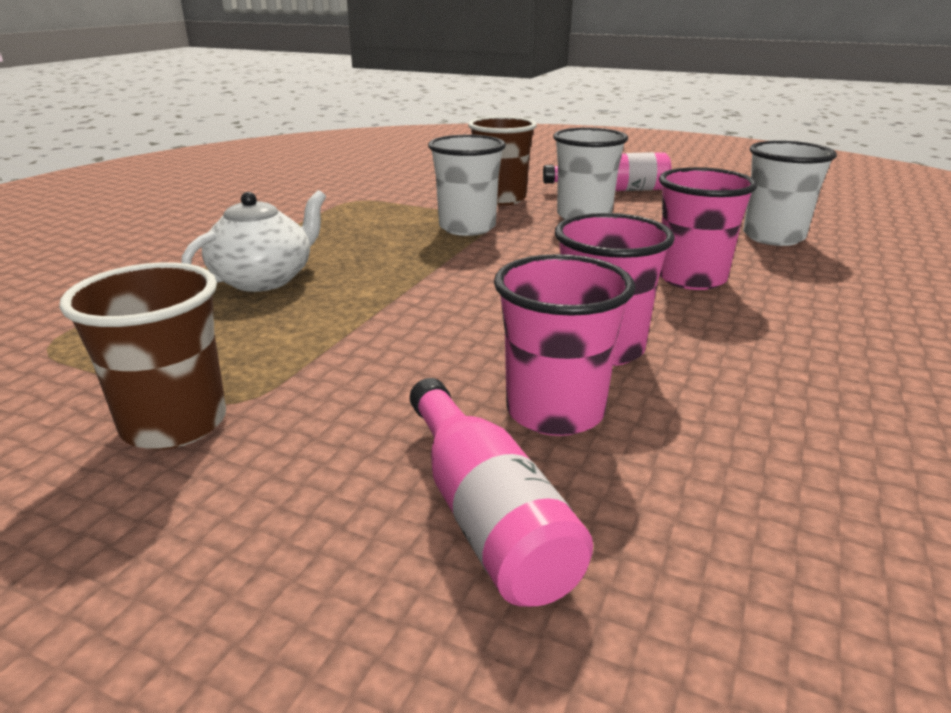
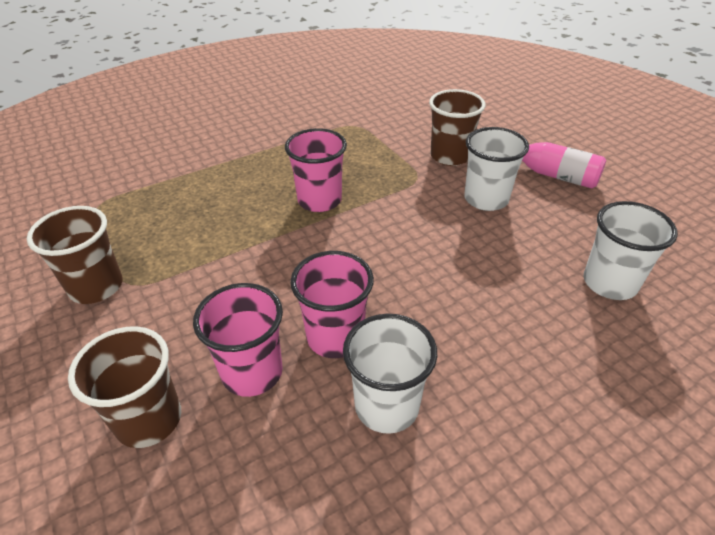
camera: 35 degrees right, 15 degrees up
white teapot [181,190,326,292] -> none
pink bottle [410,378,593,607] -> brown cup [68,326,181,448]
white cup [428,135,506,236] -> white cup moved to [343,314,437,434]
pink cup [659,167,757,290] -> pink cup moved to [285,128,347,212]

